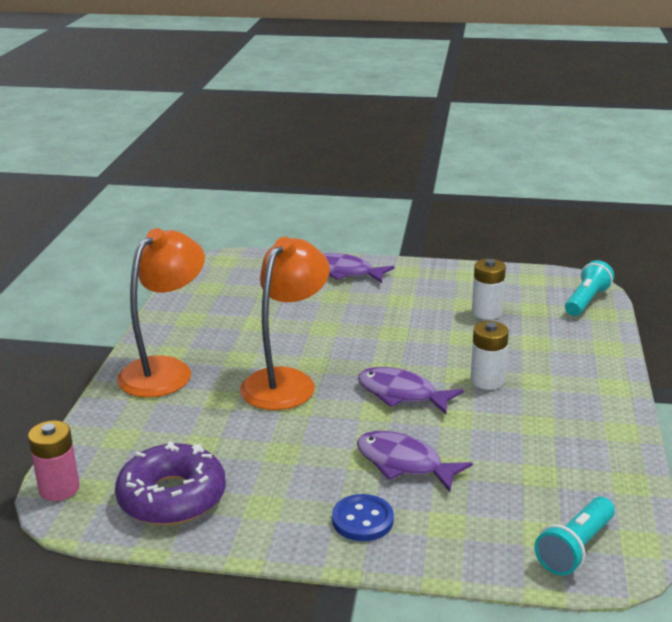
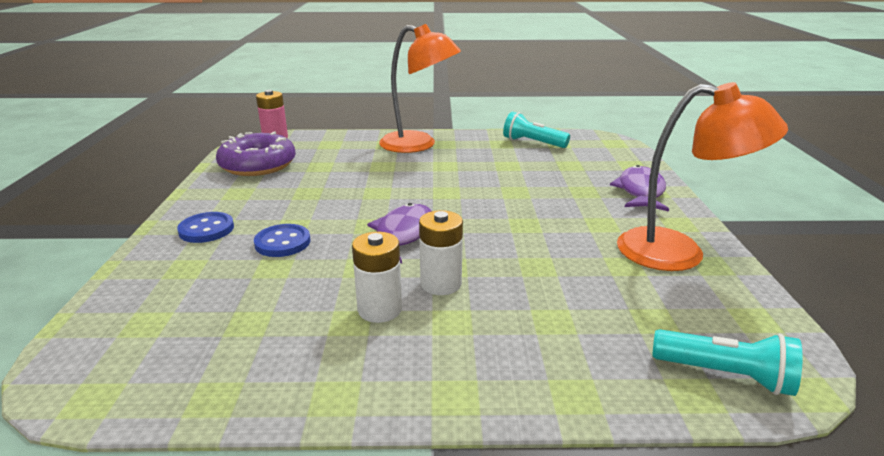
camera: 80 degrees right, 0 degrees up
orange lamp [240,237,330,410] -> orange lamp moved to [617,82,788,271]
purple fish [357,431,473,492] -> blue button [254,224,311,257]
white battery [472,259,506,320] -> white battery moved to [352,232,402,323]
turquoise flashlight [535,497,615,576] -> turquoise flashlight moved to [503,111,570,148]

